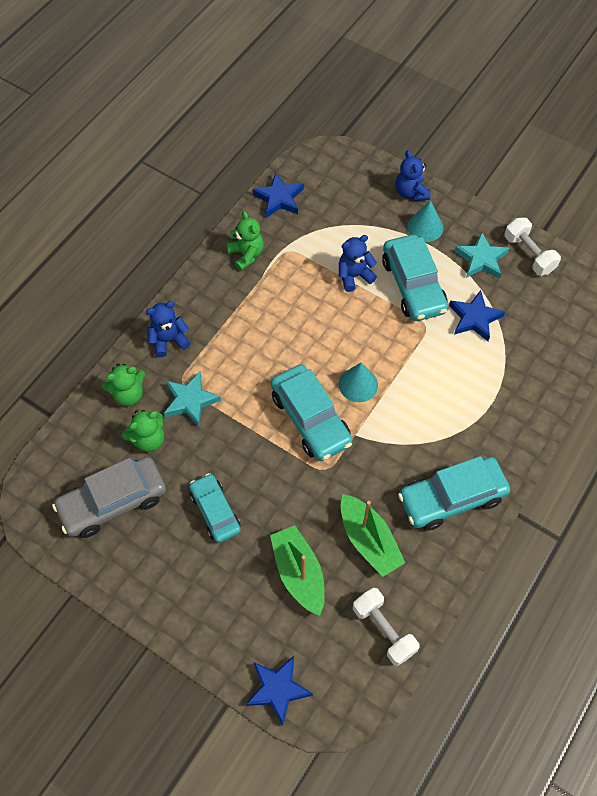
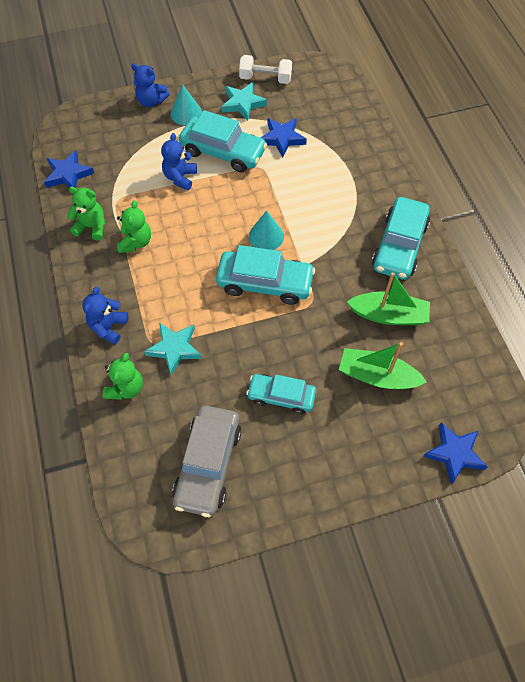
camera: 50 degrees left, 0 degrees up
green teddy bear [122,410,164,452] -> green teddy bear moved to [117,200,151,253]
white dumbbell [353,588,419,666] -> none

